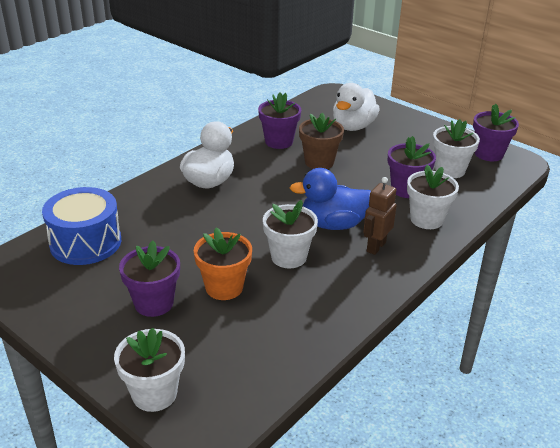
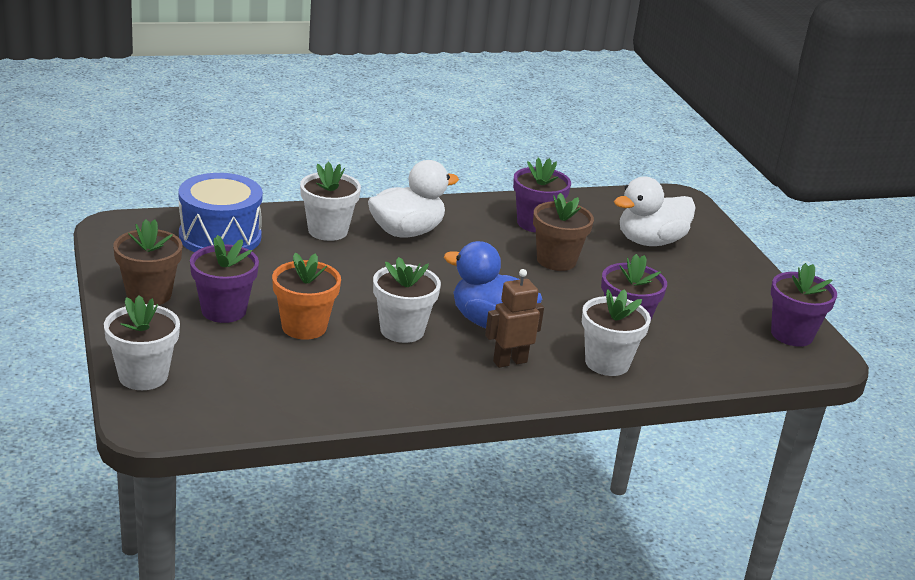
camera: 30 degrees right, 5 degrees down
white flower pot [433,119,480,178] -> white flower pot moved to [300,162,361,241]
none -> brown flower pot [113,219,182,305]

